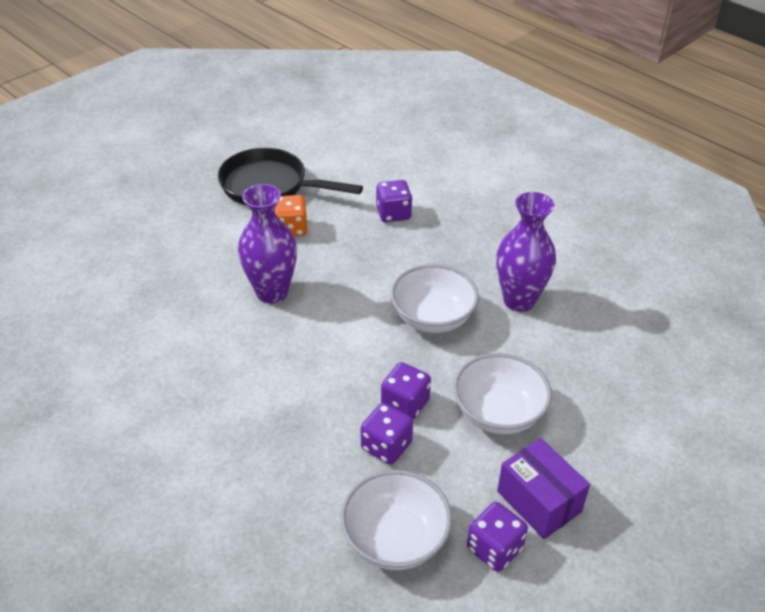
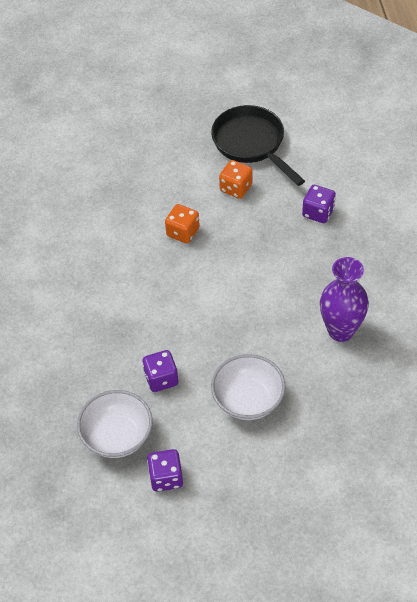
camera: 40 degrees right, 10 degrees up
purple vase [238,184,297,304] -> orange dice [165,204,200,244]
purple dice [381,362,431,419] -> none
white bowl [391,264,479,333] -> none
purple box [497,438,590,539] -> none

